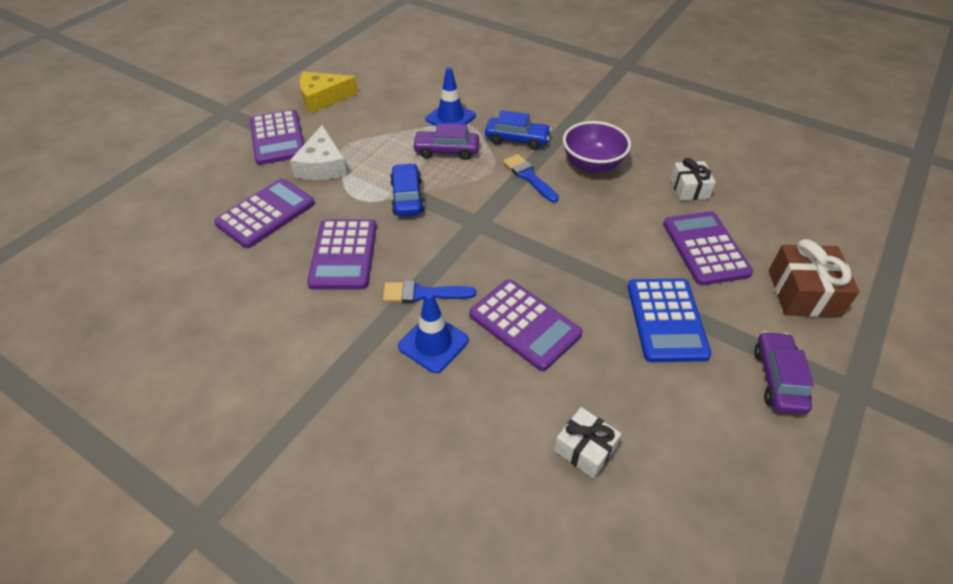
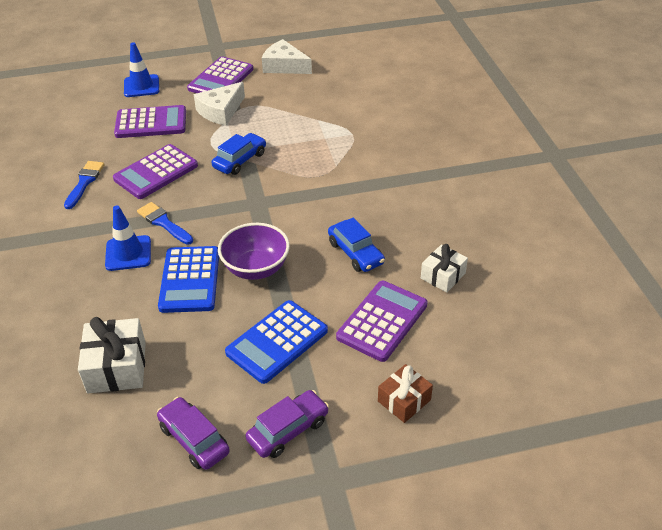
camera: 45 degrees right, 5 degrees down
yellow cheese [299,72,358,113] -> white cheese [262,39,312,74]
purple car [412,124,479,160] -> purple car moved to [157,397,230,470]
blue traffic cone [426,67,476,126] -> blue traffic cone moved to [124,42,159,97]
purple calculator [469,279,582,371] -> blue calculator [158,246,219,313]
blue car [485,110,551,150] -> blue car moved to [328,218,385,272]
blue brush [503,154,559,203] -> blue brush moved to [64,161,104,209]
white gift [554,407,621,479] -> white gift [78,317,146,393], size x1.55
purple bowl [563,121,631,173] -> purple bowl moved to [218,223,290,280]
brown gift [769,239,860,317] -> brown gift [378,364,433,423], size x0.64

